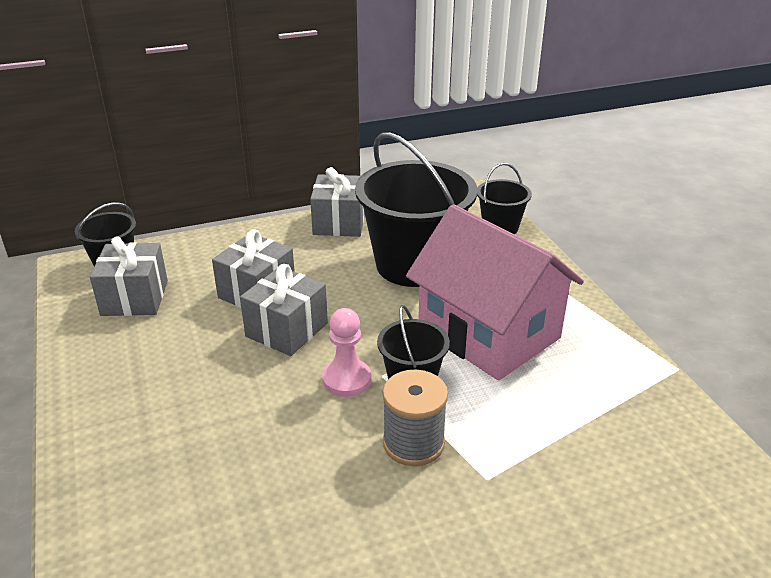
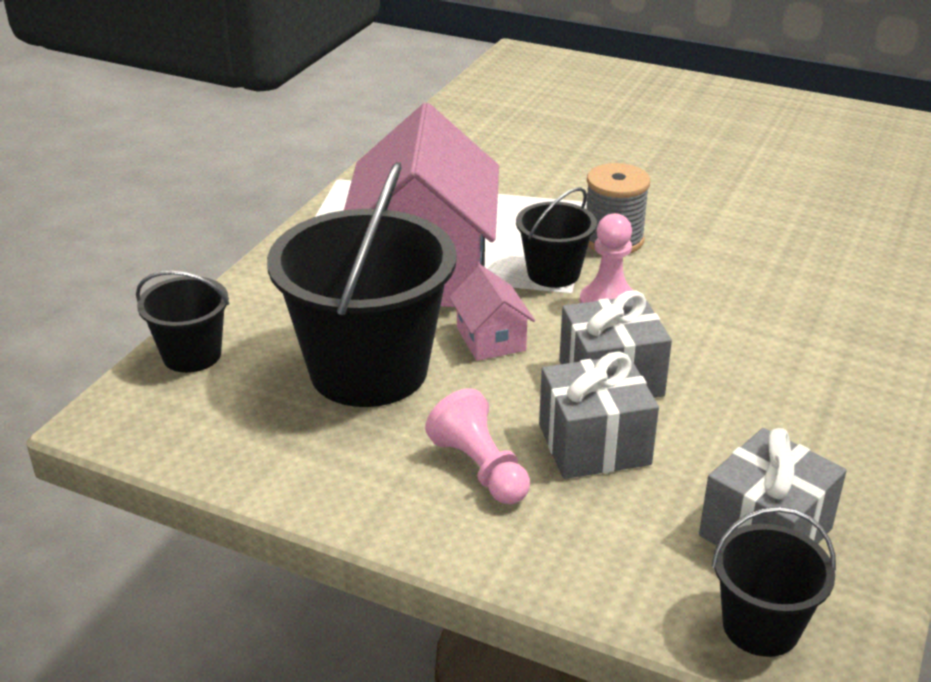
camera: 135 degrees left, 0 degrees up
grey gift [310,167,365,237] -> none
none -> pink pawn [425,388,530,504]
none -> pink house [449,265,535,361]

